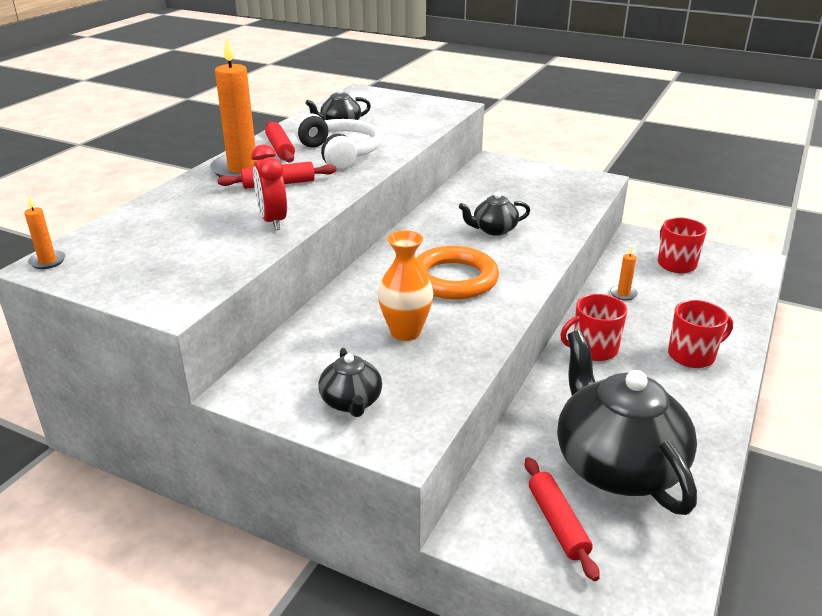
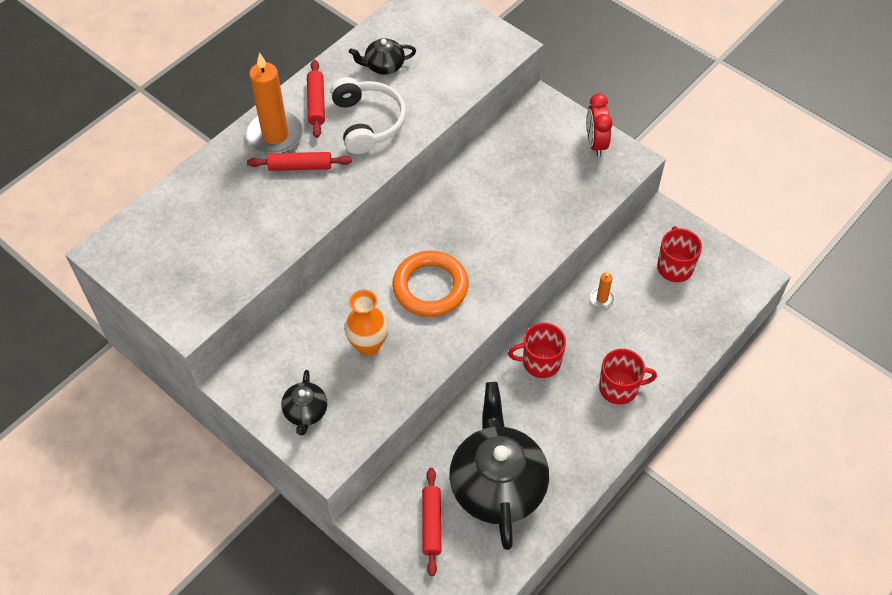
camera: 15 degrees right, 25 degrees up
orange candle [24,197,66,269] -> none
red clock [251,145,287,230] -> red clock moved to [587,93,613,157]
black teapot [459,192,530,236] -> none

